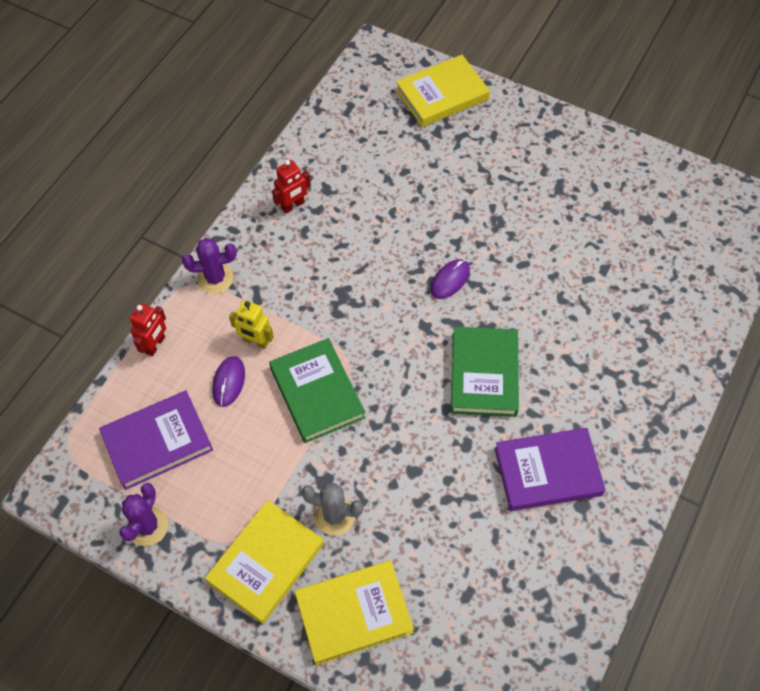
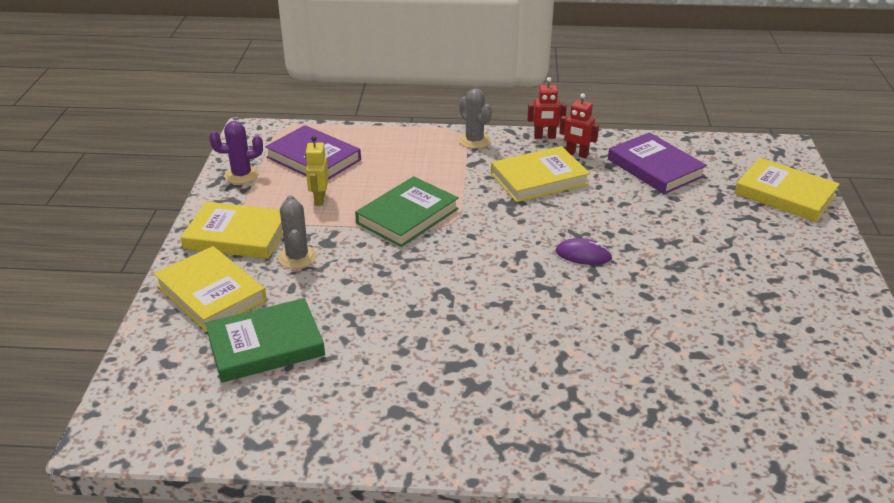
camera: 65 degrees right, 25 degrees down
red robot [130,303,166,356] -> red robot moved to [527,77,567,139]
purple cactus [182,238,236,294] -> grey cactus [458,89,492,149]
purple mouse [212,356,245,407] -> none
yellow robot [229,300,274,349] -> yellow robot moved to [305,136,329,206]
green book [451,327,519,417] -> green book moved to [205,298,325,383]
purple book [495,428,606,511] -> purple book moved to [608,132,707,194]
none -> yellow book [491,146,590,202]

